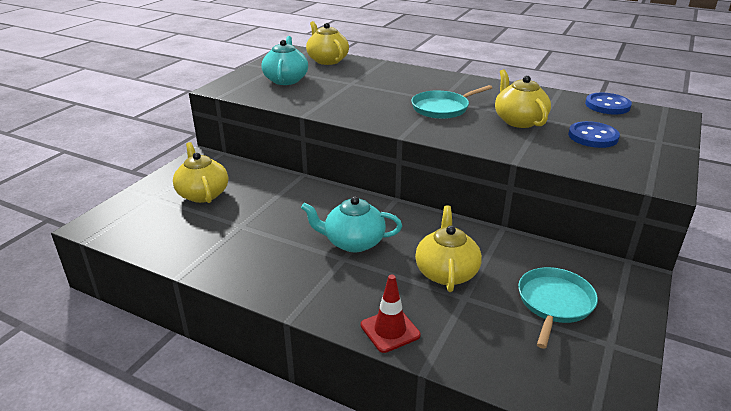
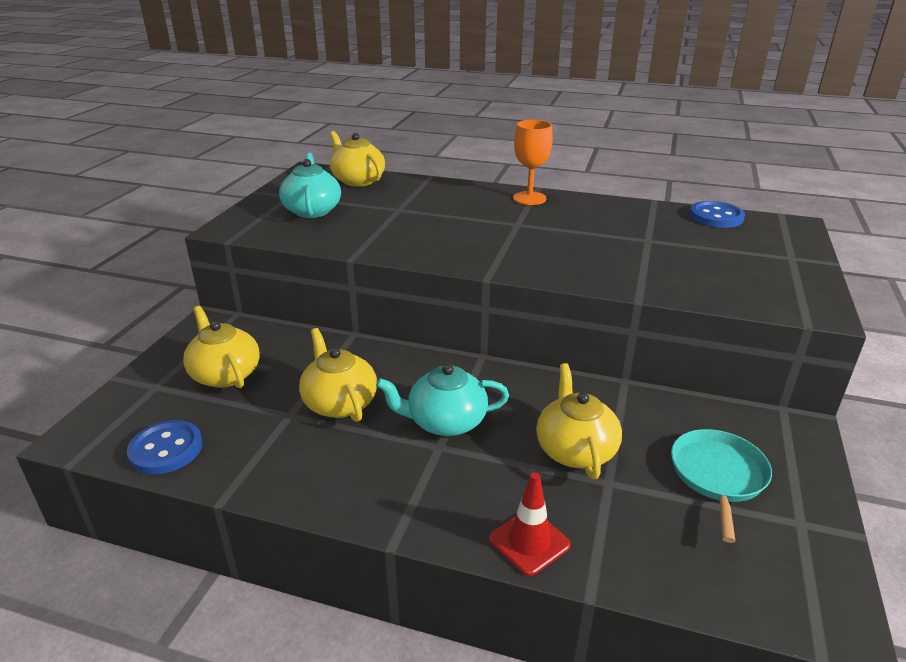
camera: 10 degrees left, 0 degrees up
turquoise pan [411,85,492,119] -> none
yellow teapot [495,69,551,128] -> yellow teapot moved to [299,328,377,422]
blue button [568,121,620,148] -> blue button moved to [127,420,203,474]
none -> orange goblet [513,120,553,205]

